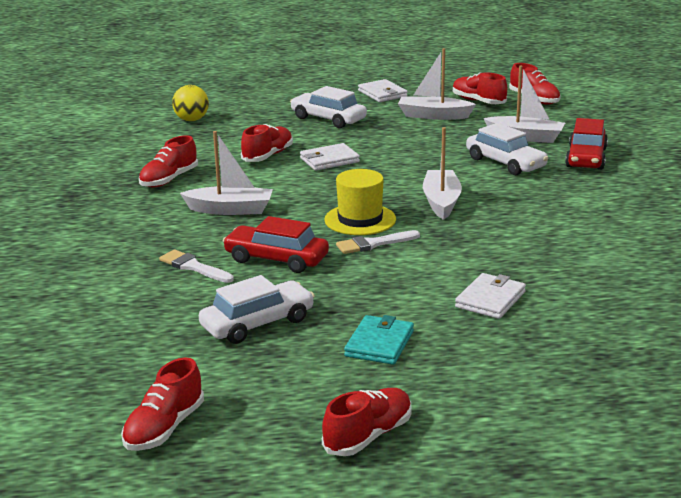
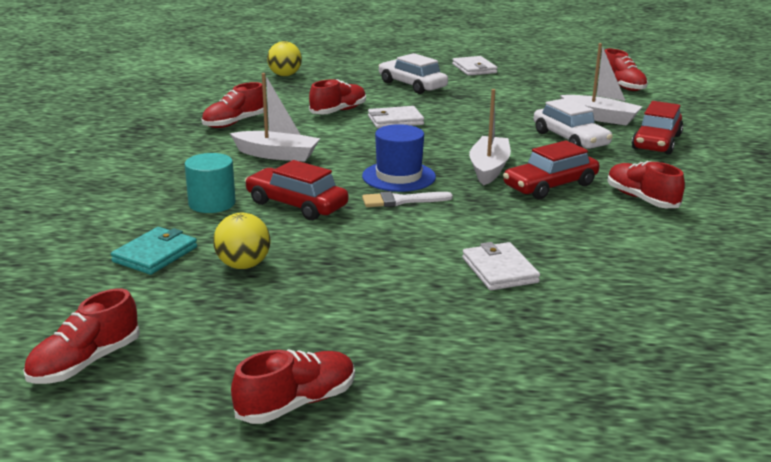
camera: 10 degrees right, 0 degrees up
white brush [159,250,234,283] -> turquoise cylinder [185,153,236,213]
white car [199,275,315,344] -> yellow ball [213,213,270,269]
yellow hat [324,169,396,235] -> blue hat [362,124,436,192]
turquoise wallet [344,315,414,365] -> turquoise wallet moved to [111,227,197,275]
white boat [398,48,476,120] -> none
red shoe [453,72,507,104] -> red shoe moved to [607,161,685,208]
white wallet [455,273,526,319] -> white wallet turned 60 degrees counterclockwise [462,242,540,290]
none -> red car [503,140,599,199]

